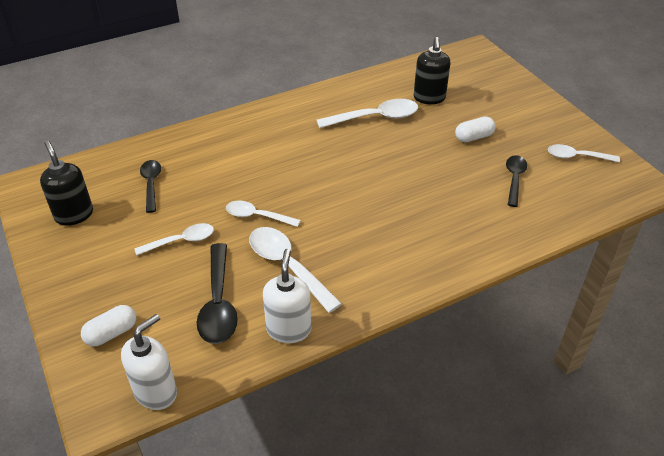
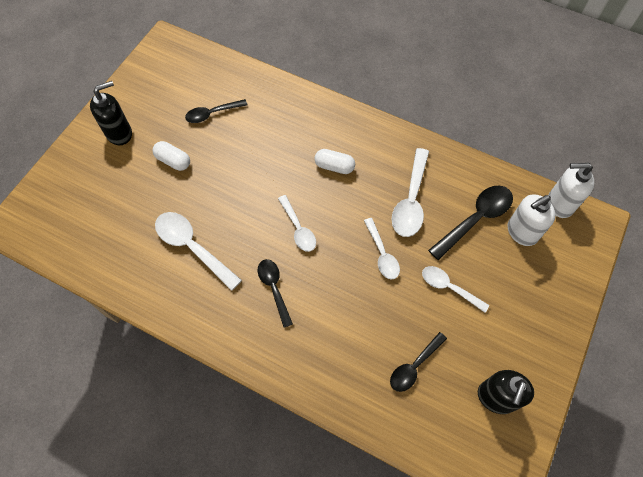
camera: 125 degrees left, 20 degrees up
white capsule [81,305,136,346] -> white capsule moved to [314,149,355,174]
white soap dispenser [263,249,311,343] -> white soap dispenser moved to [508,194,556,246]
black soap dispenser [414,37,450,104] -> black soap dispenser moved to [90,81,132,145]
white spoon [548,144,620,162] -> white spoon moved to [278,195,316,252]
none -> black spoon [258,259,293,328]

